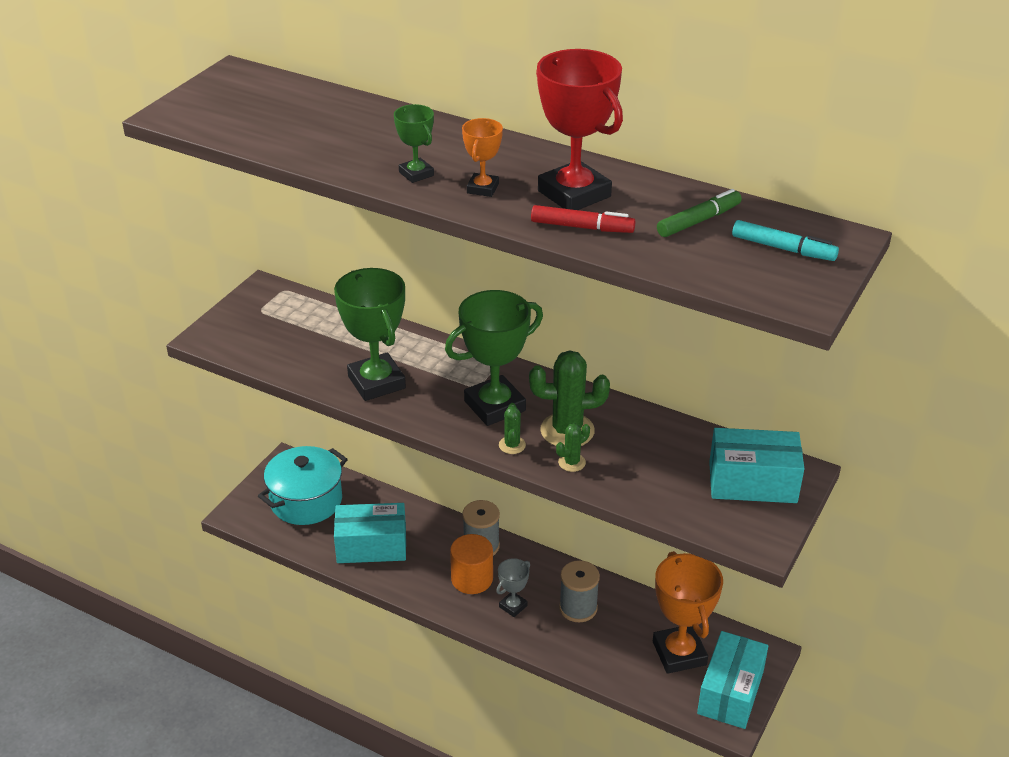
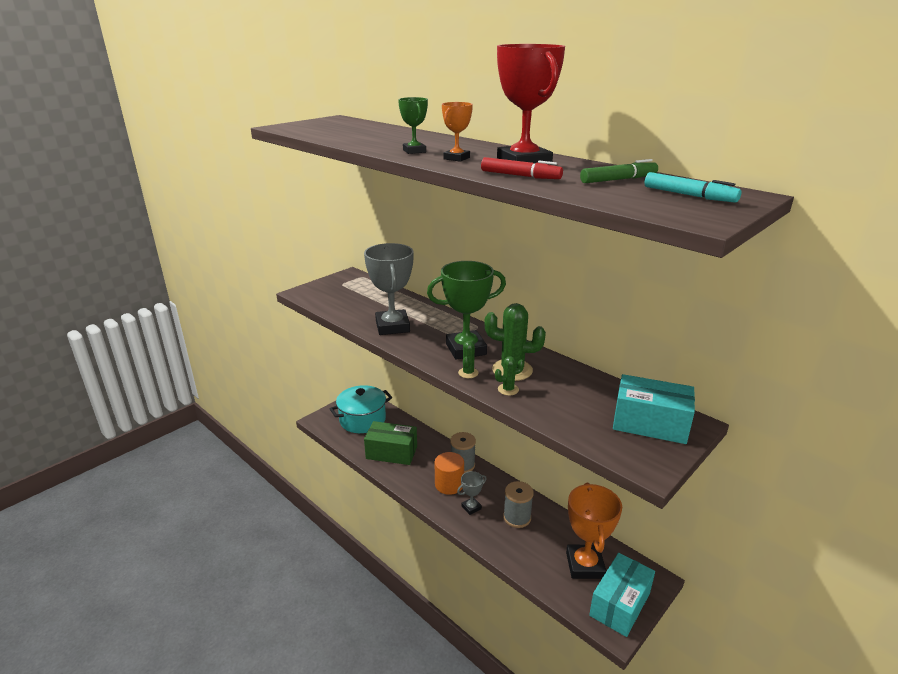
camera: 15 degrees right, 10 degrees down
green trophy [334,268,406,401] -> grey trophy [364,243,413,335]
turquoise box [334,503,406,563] -> green box [364,421,417,465]

